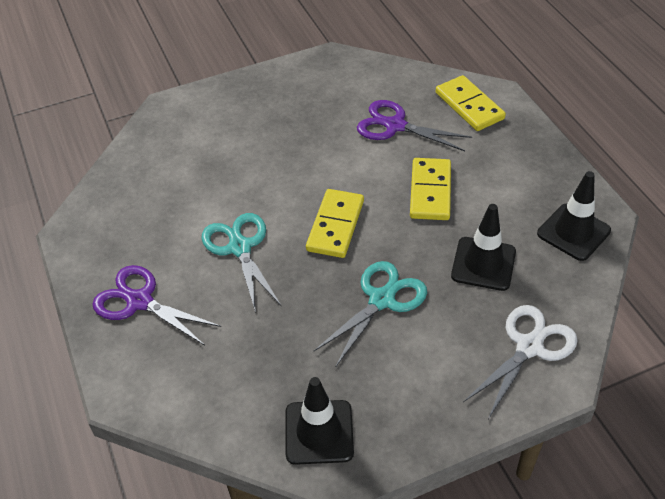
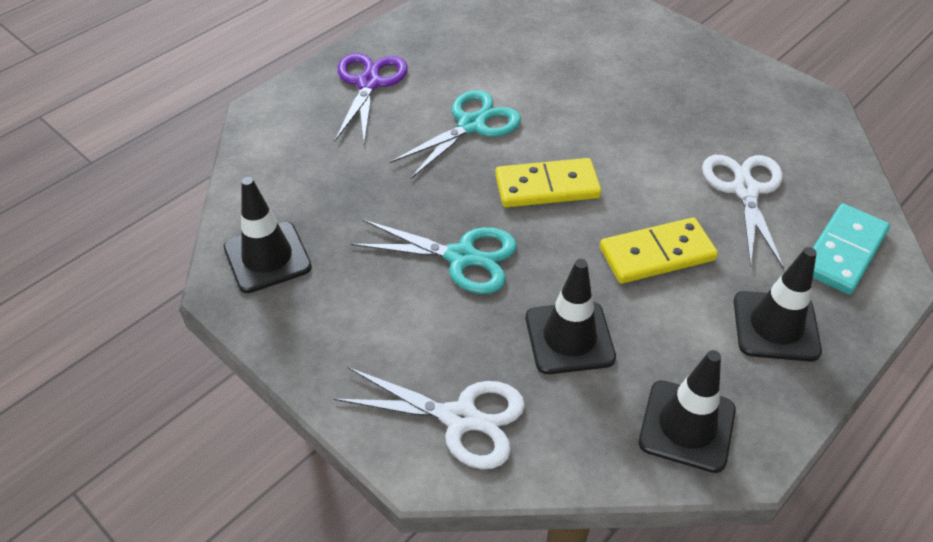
camera: 65 degrees right, 0 degrees up
purple scissors [357,100,472,151] -> white scissors [702,155,784,269]
yellow domino [436,75,506,131] -> turquoise domino [813,204,890,295]
none -> black traffic cone [734,247,822,362]

